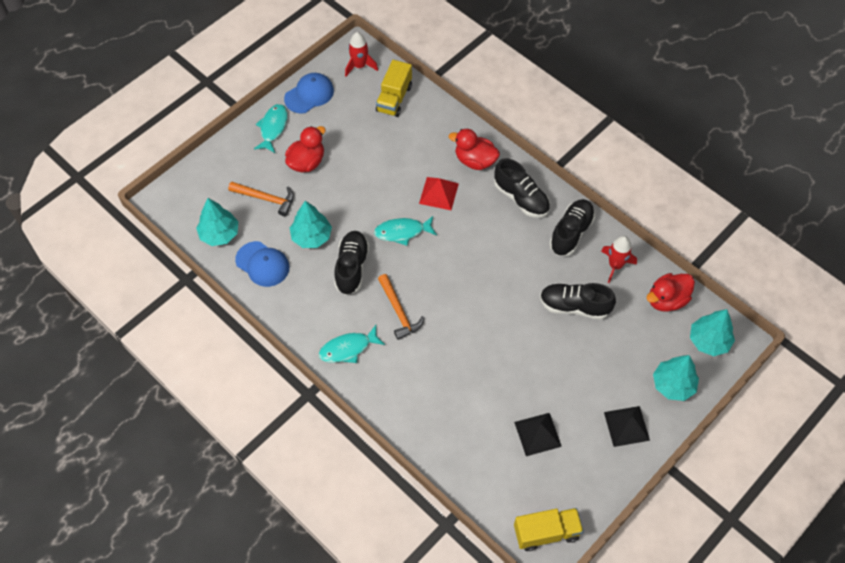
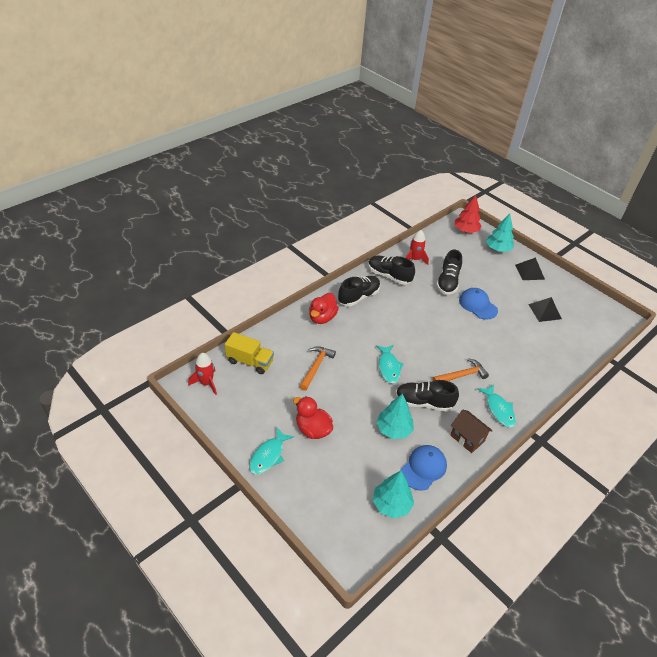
camera: 90 degrees left, 15 degrees down
orange hammer [228,181,294,216] -> orange hammer moved to [300,346,336,391]
turquoise fish [254,104,288,153] -> turquoise fish turned 75 degrees counterclockwise [249,428,294,474]
blue cap [284,73,334,114] -> blue cap moved to [459,288,498,320]
red pyramid [419,177,459,210] -> none
yellow truck [514,508,584,551] -> none
red duck [646,273,695,312] -> none
turquoise tree [690,309,735,356] -> red tree [455,195,482,233]
none -> brown house [450,410,493,453]

